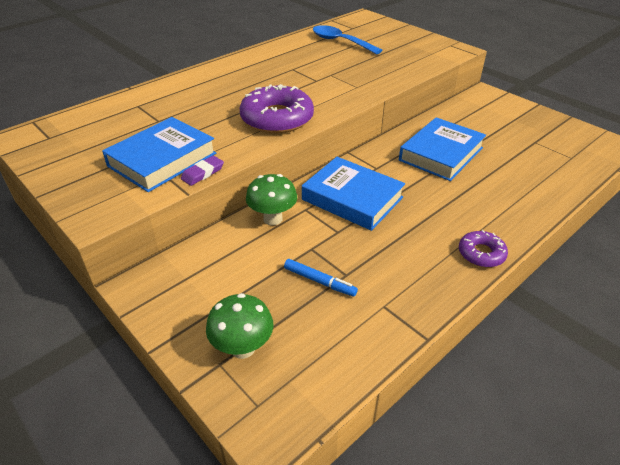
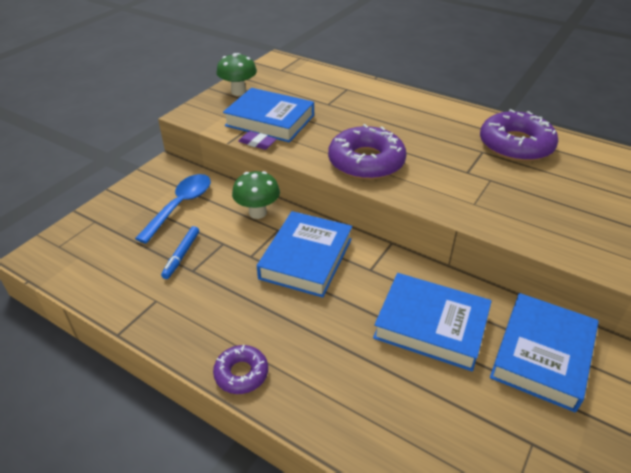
camera: 75 degrees right, 0 degrees up
green mushroom [206,293,274,359] -> green mushroom moved to [217,53,257,96]
blue spoon [313,25,383,54] -> blue spoon moved to [135,174,211,244]
none -> purple donut [480,109,558,162]
none -> blue book [490,293,599,412]

